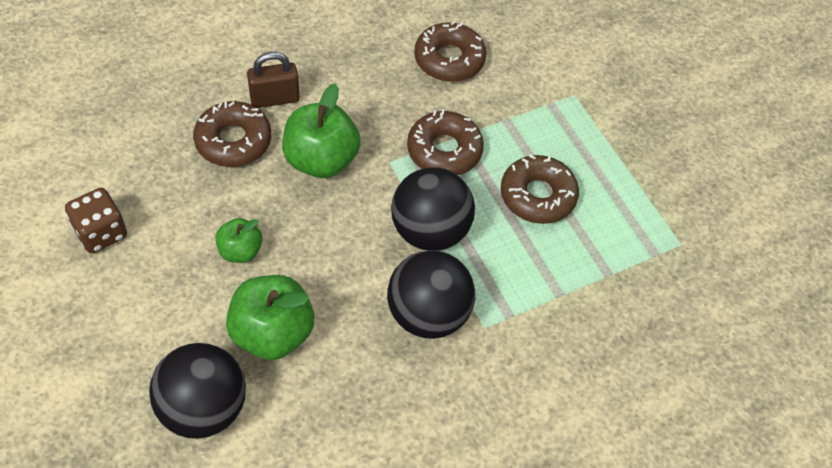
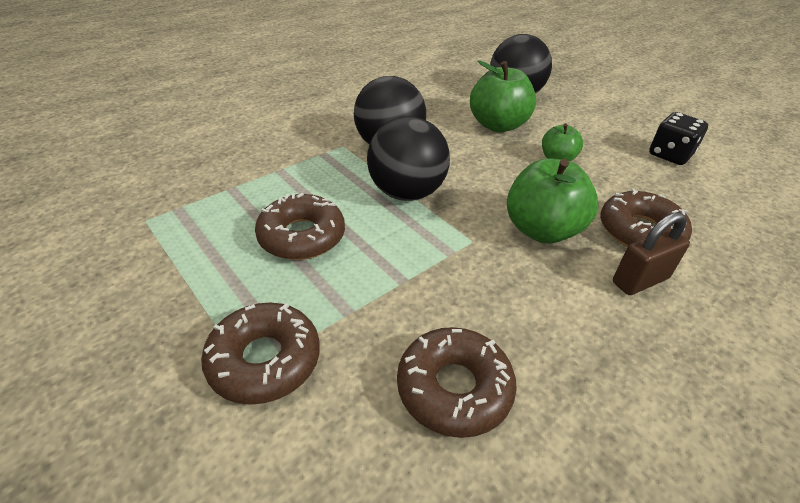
camera: 170 degrees right, 15 degrees down
brown dice [65,188,127,253] -> black dice [649,112,708,165]
brown donut [407,109,484,175] -> brown donut moved to [201,302,320,405]

